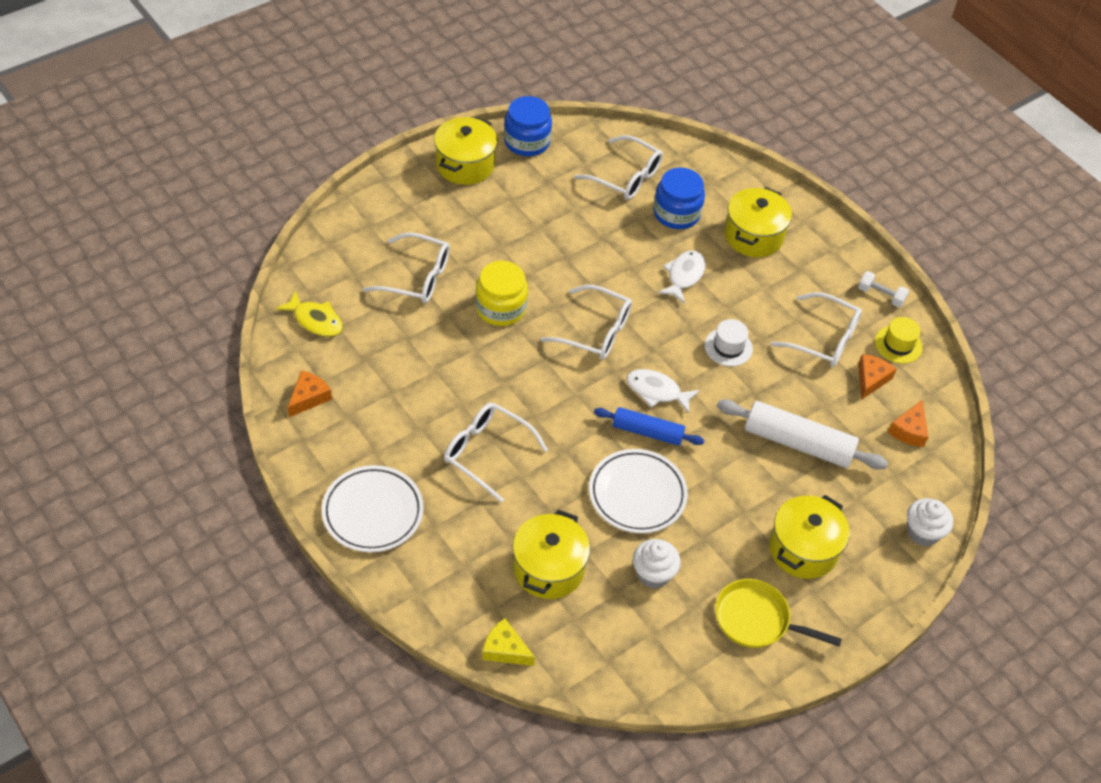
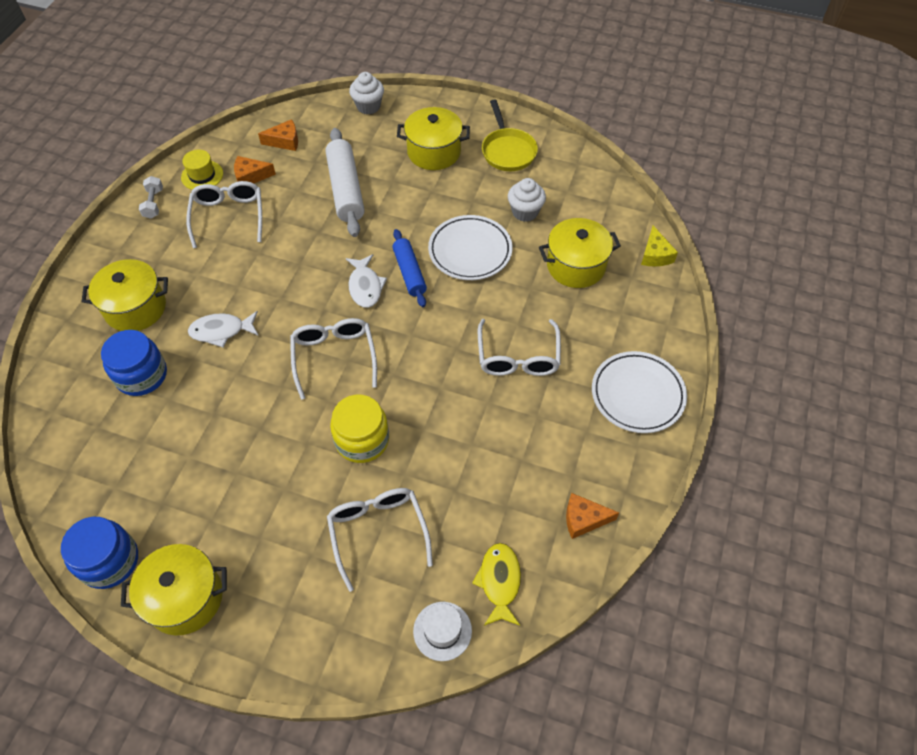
camera: 120 degrees left, 5 degrees up
white glasses [574,135,663,200] -> none
white hat [705,319,753,366] -> white hat moved to [413,602,472,661]

